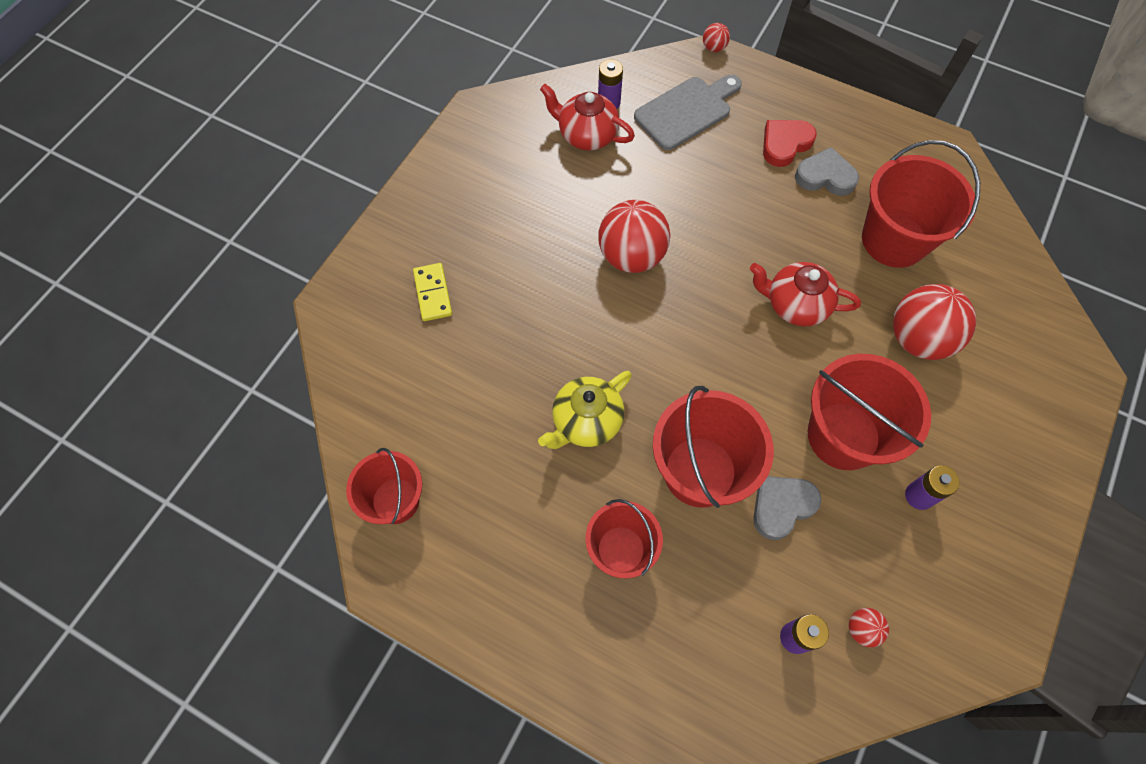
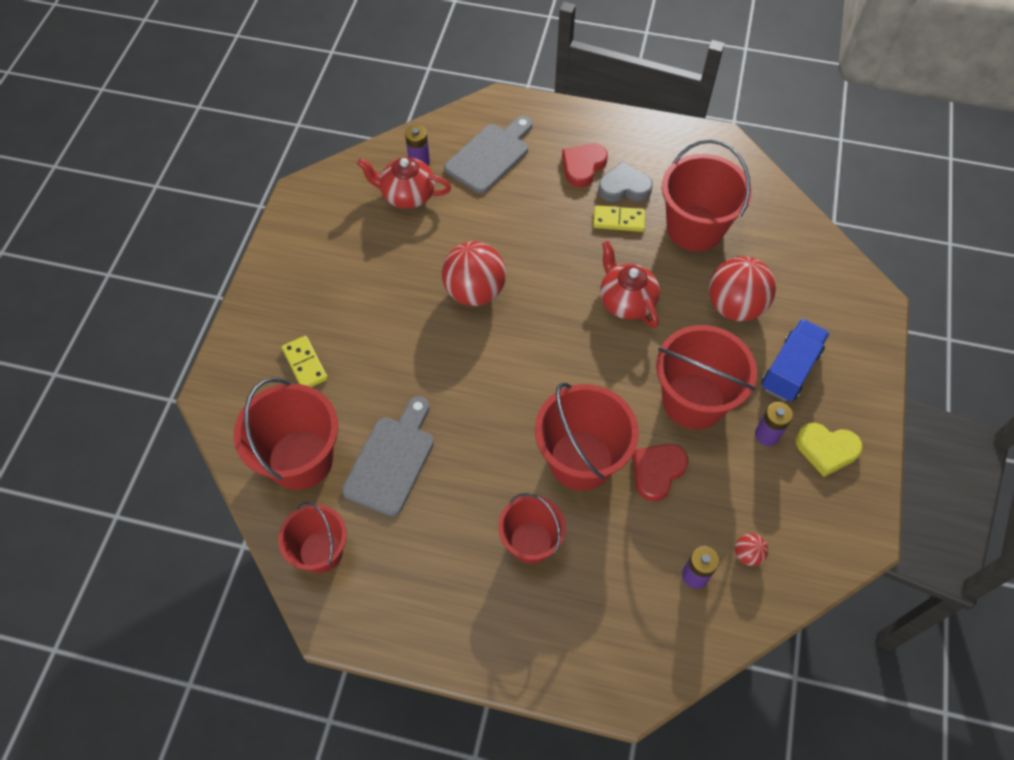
camera: 15 degrees left, 5 degrees down
yellow teapot [538,371,632,449] -> none
red ball [703,23,730,52] -> none
red teapot [750,262,861,326] -> red teapot turned 60 degrees clockwise [600,241,660,328]
grey heart [753,476,822,540] -> red heart [633,444,688,502]
none -> red bucket [234,378,338,490]
none -> grey cutting board [342,396,434,516]
none -> yellow domino [593,205,645,232]
none -> blue truck [761,319,830,402]
none -> yellow heart [796,423,863,477]

